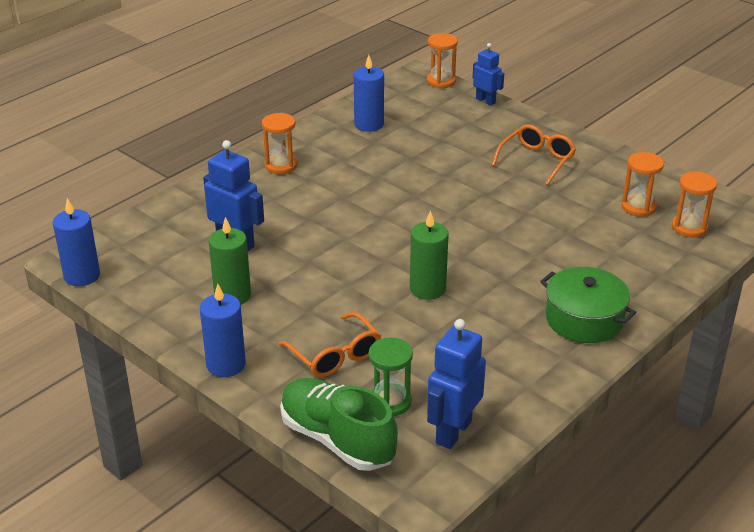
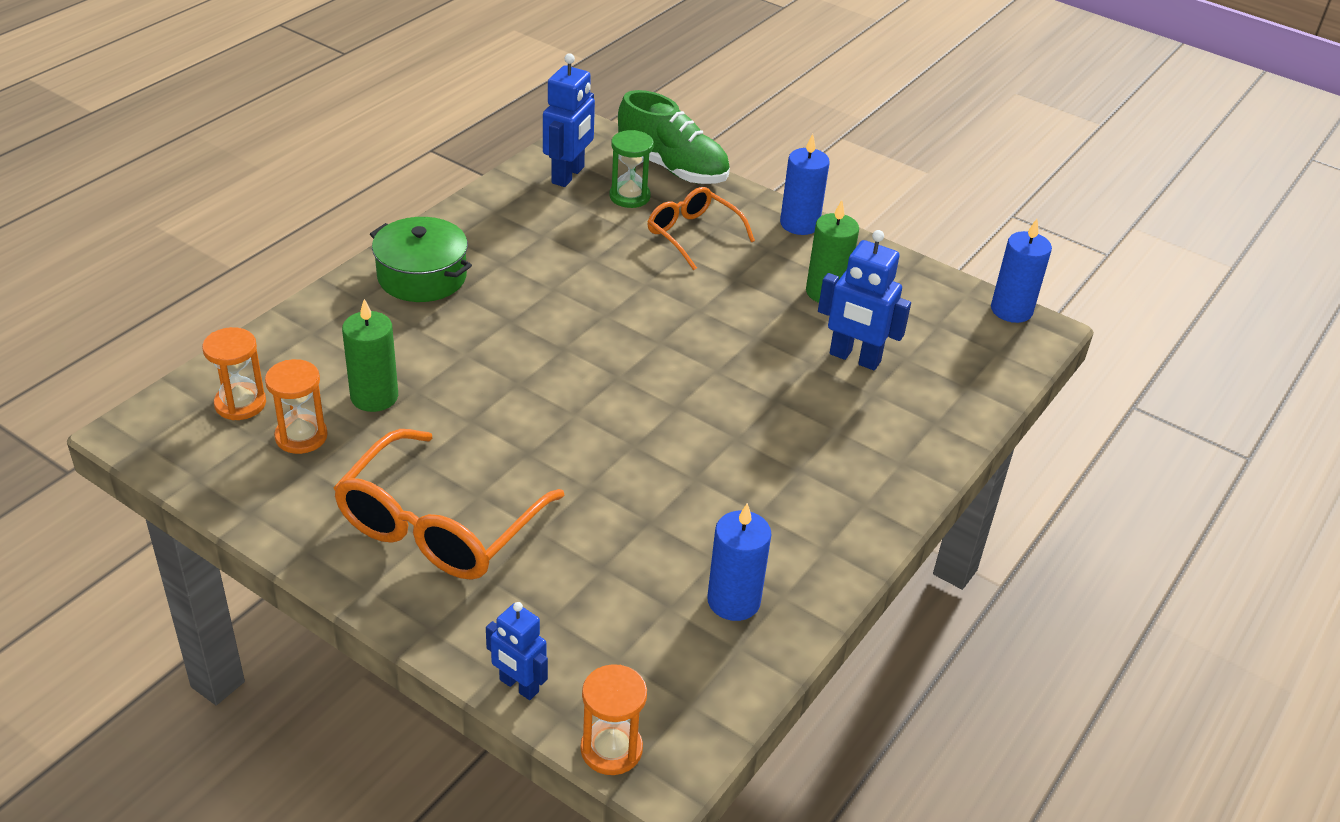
camera: 170 degrees right, 5 degrees up
orange hourglass [262,113,298,174] -> none
green candle [410,210,449,300] -> green candle moved to [342,299,398,412]
orange glasses [492,124,576,185] -> orange glasses [334,429,565,580], size x1.65

